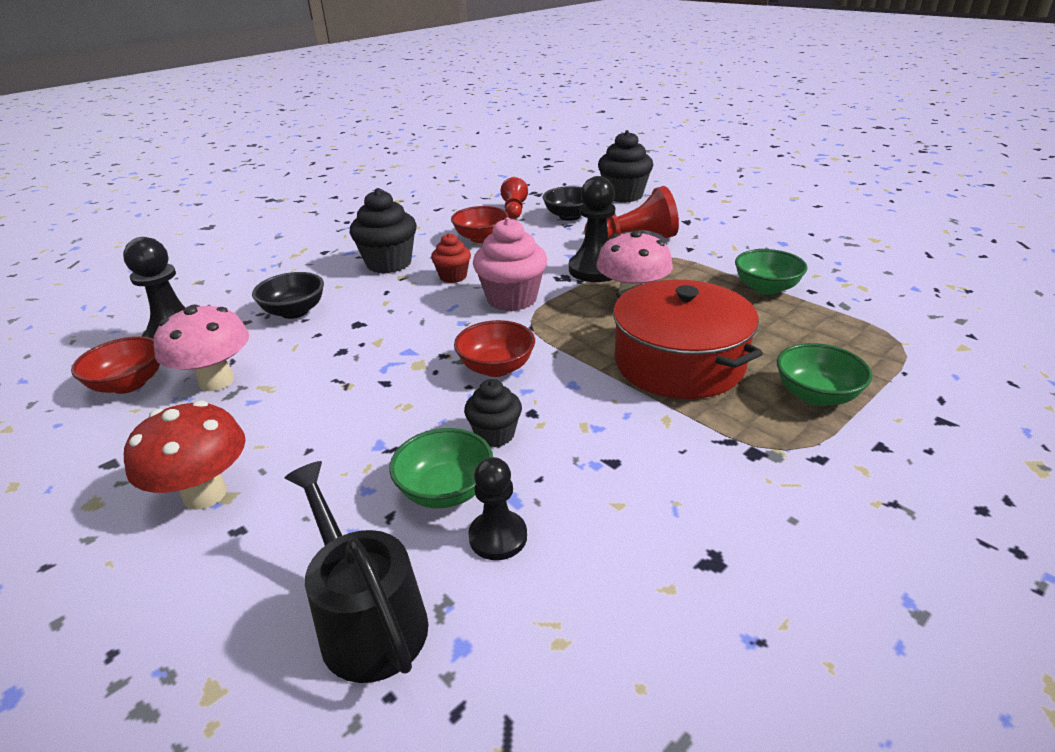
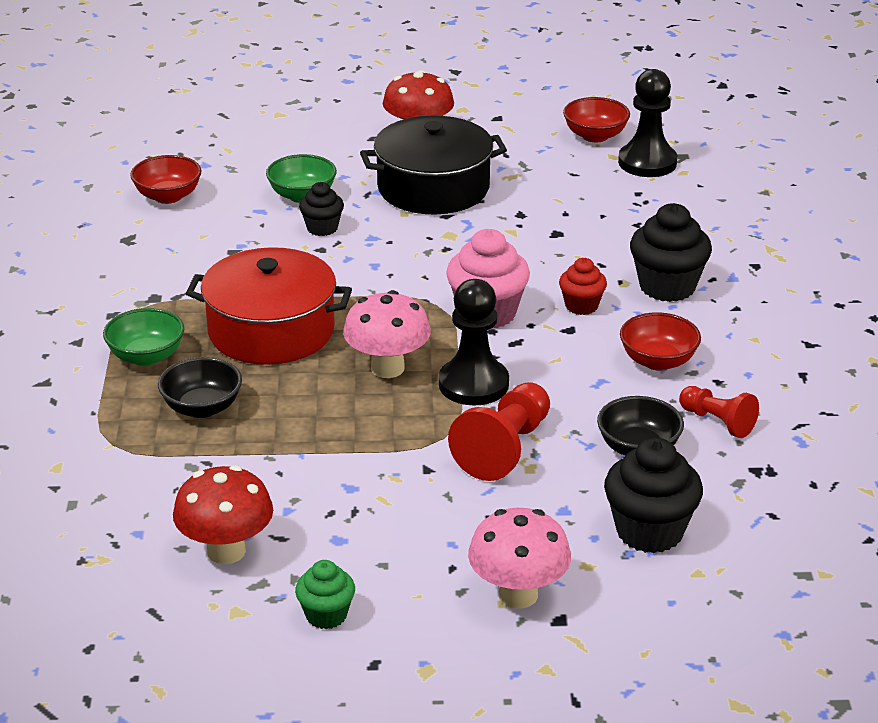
camera: 130 degrees right, 0 degrees up
pink mushroom [154,304,249,391] -> pink mushroom moved to [468,508,571,608]
black bowl [252,272,324,319] -> black bowl moved to [158,357,242,418]
black watering can [285,461,429,683] -> none
red bowl [454,320,535,377] -> red bowl moved to [130,155,201,204]
black pawn [468,457,527,560] -> none
green bowl [735,249,808,295] -> none
none -> red mushroom [173,465,273,564]
none -> green cupcake [295,560,355,629]
none -> black pot [360,116,507,214]

